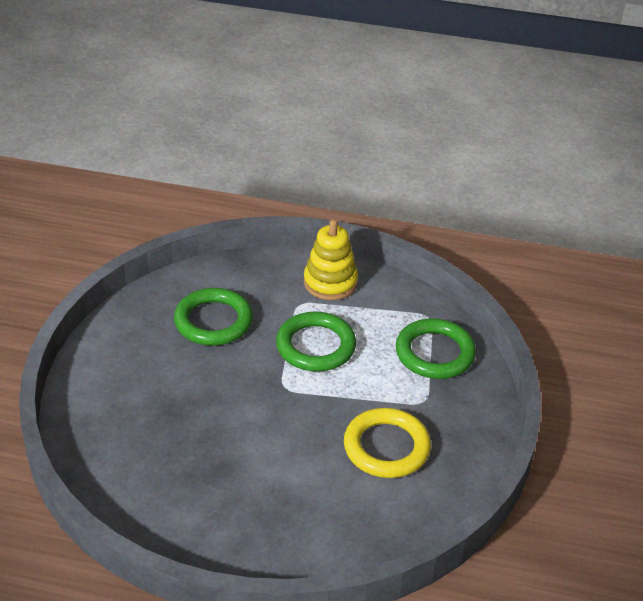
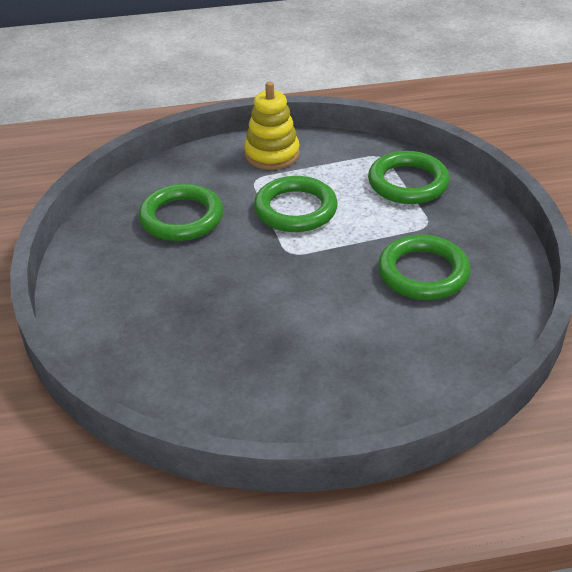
camera: 20 degrees left, 0 degrees up
yellow ring [344,408,431,478] -> green ring [378,235,471,300]

